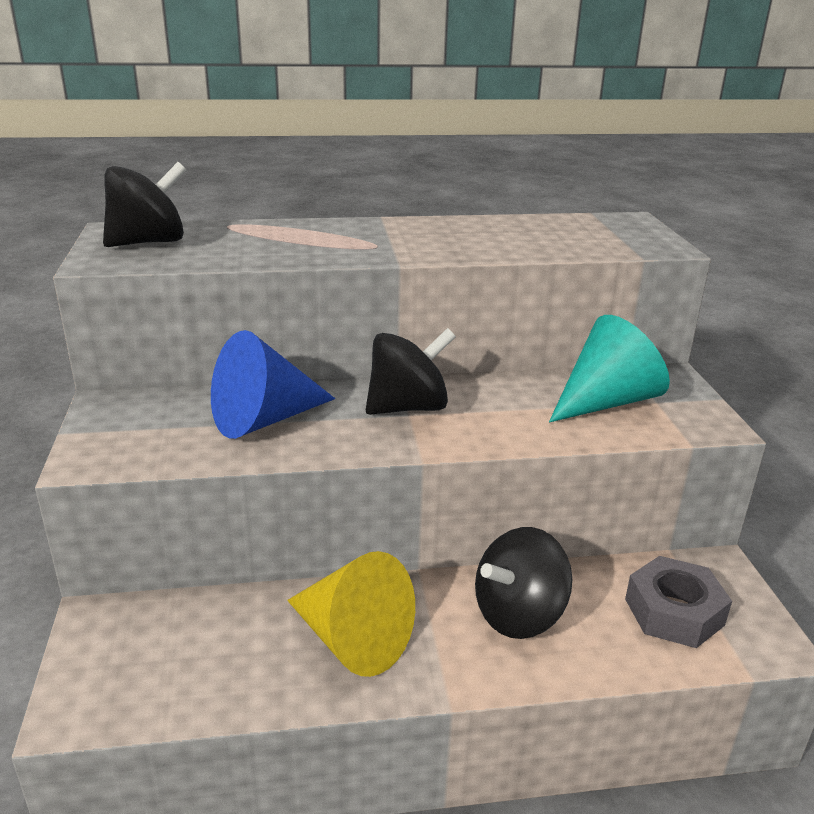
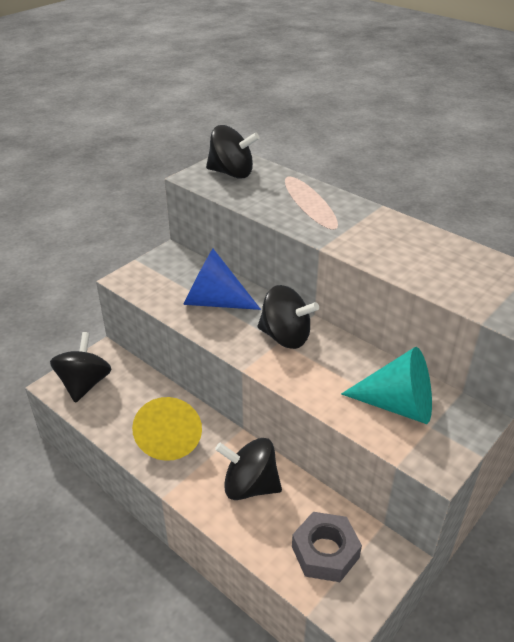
camera: 50 degrees right, 10 degrees up
none -> black spinning top [50,332,111,403]

